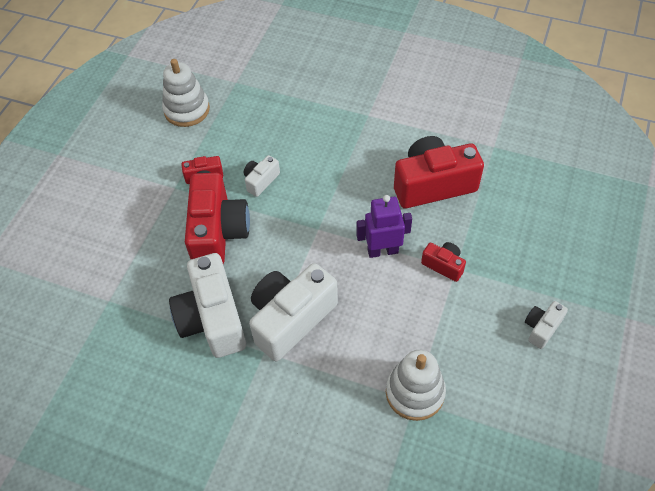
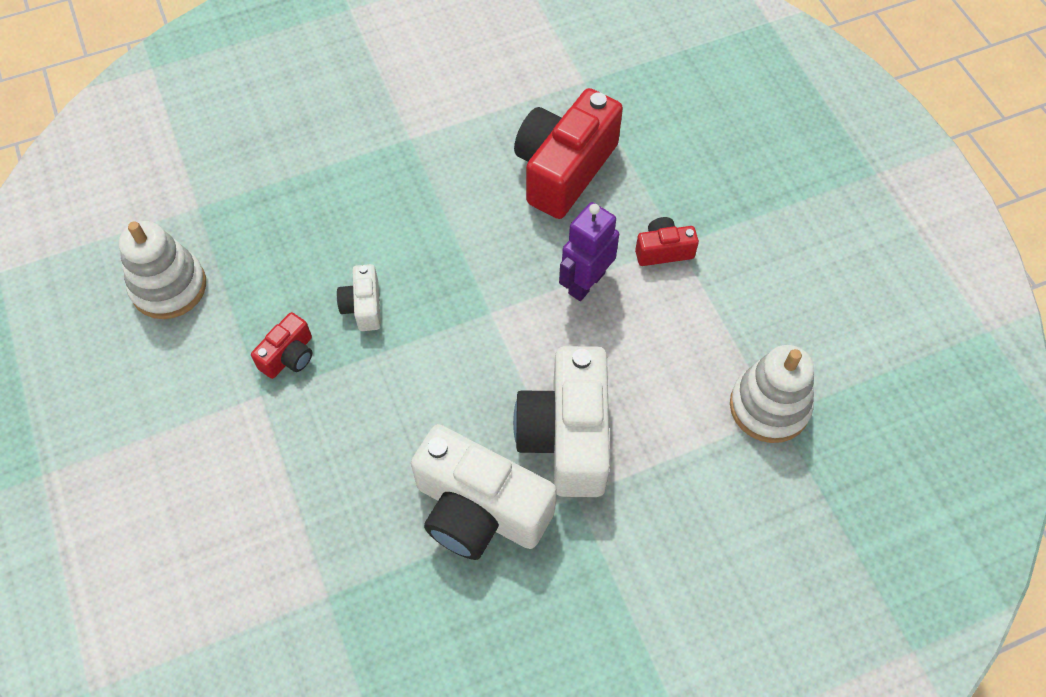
camera: 45 degrees left, 5 degrees up
red camera [185,173,250,264] -> none
white camera [525,301,568,349] -> none

